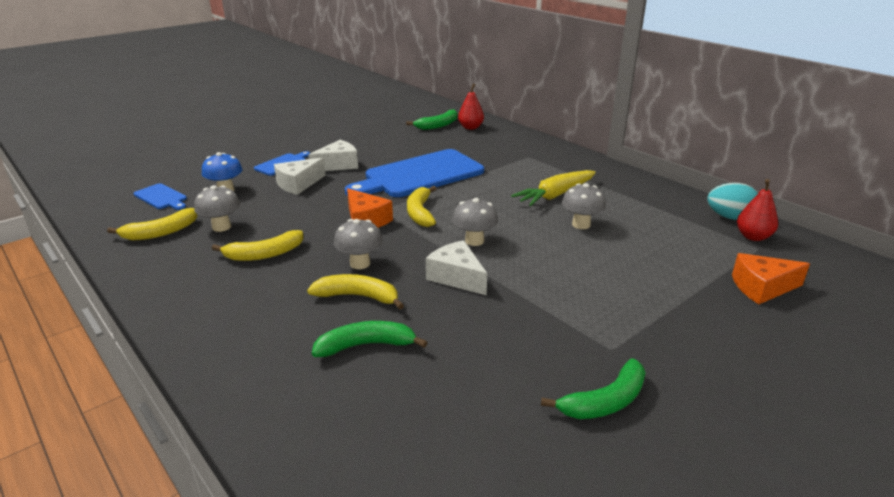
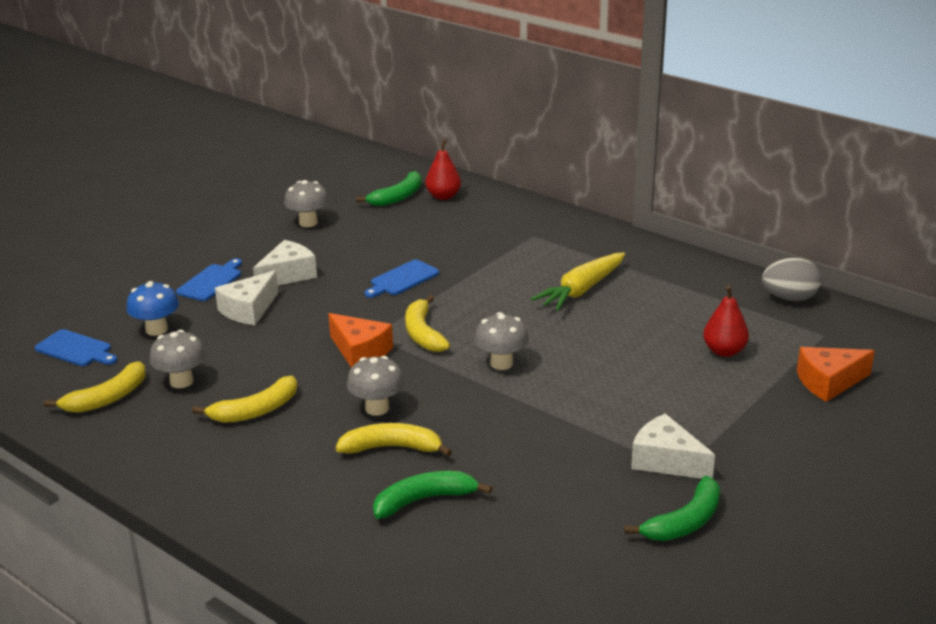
camera: 10 degrees left, 0 degrees up
blue cutting board [345,149,484,197] -> blue cutting board [365,259,439,298], size x0.45
white cheese [426,240,487,295] -> white cheese moved to [631,413,715,479]
grey mushroom [562,183,606,229] -> grey mushroom moved to [284,180,329,227]
turquoise egg [707,183,758,220] -> grey egg [762,258,821,301]
red pear [737,179,778,241] -> red pear moved to [703,285,749,357]

